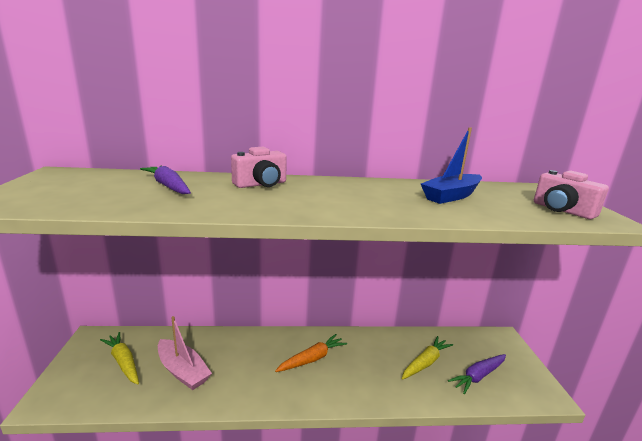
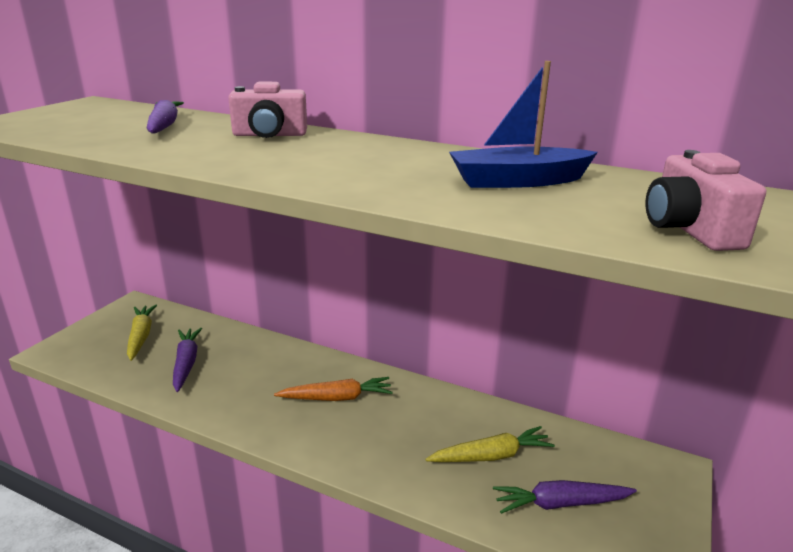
camera: 30 degrees right, 5 degrees up
pink boat [158,316,212,390] -> purple carrot [173,328,202,392]

